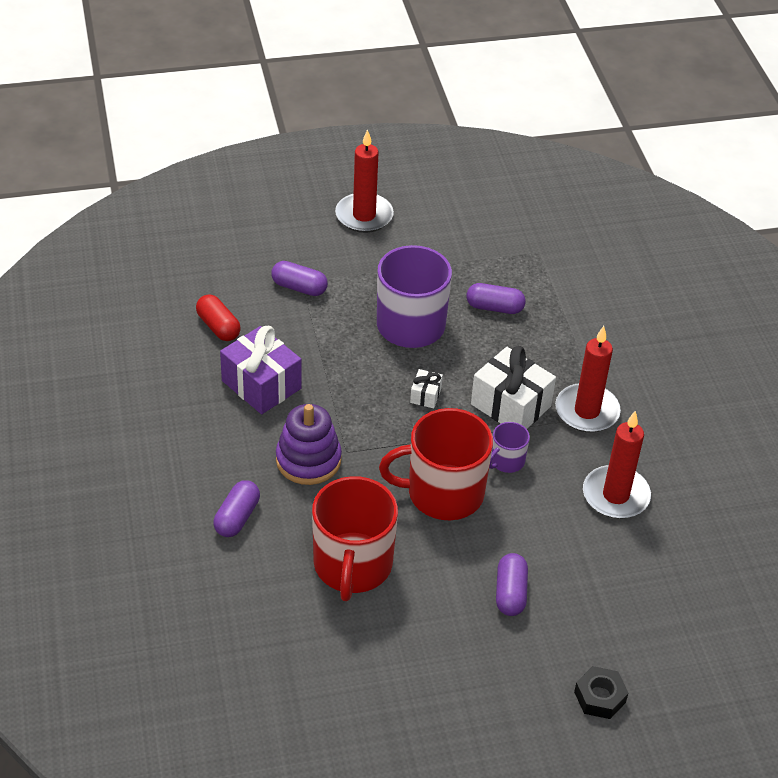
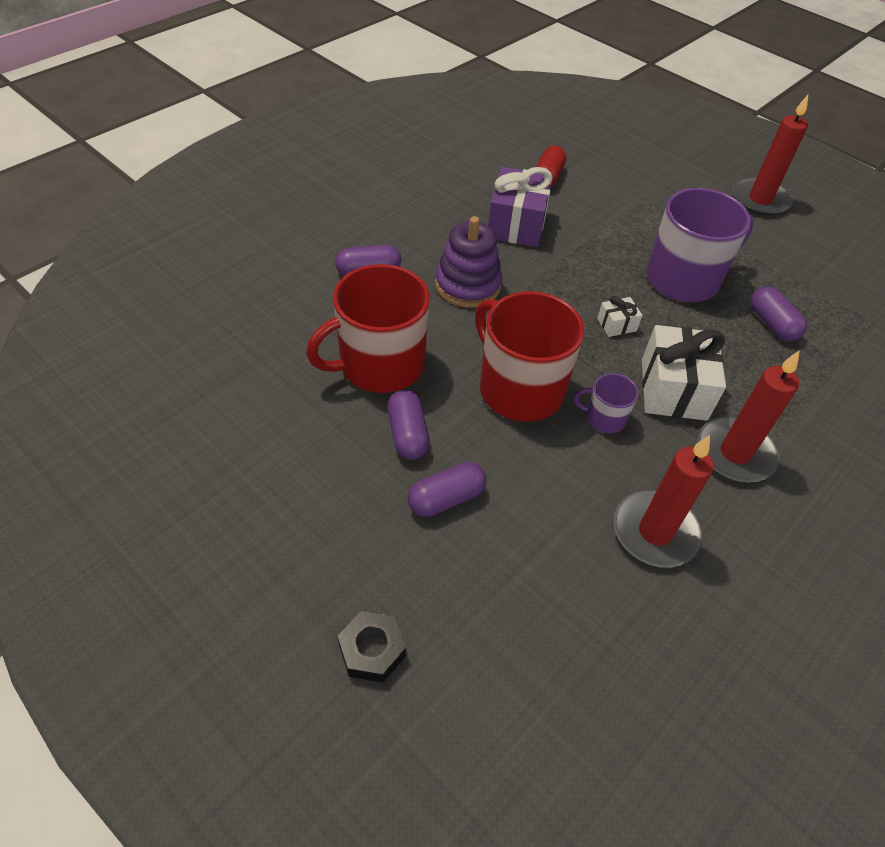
camera: 55 degrees right, 5 degrees up
purple capsule [271,261,328,296] -> purple capsule moved to [387,390,429,459]

